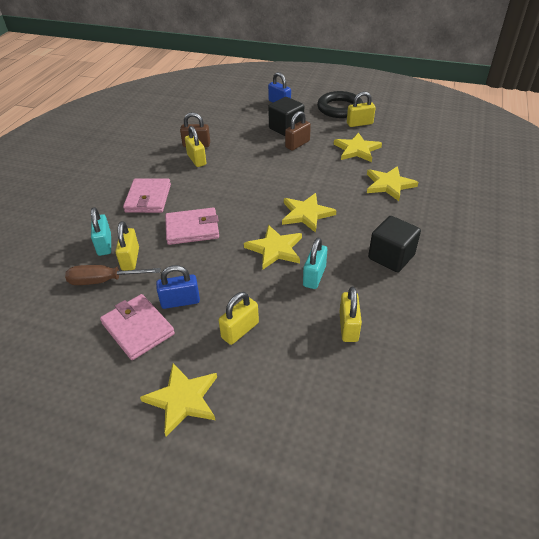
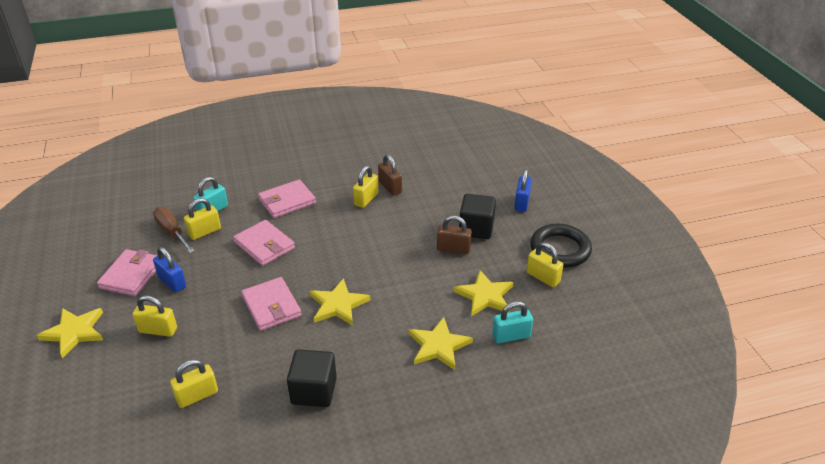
camera: 55 degrees right, 5 degrees down
yellow star [244,225,302,269] -> pink wallet [241,277,302,331]
turquoise padlock [303,238,327,289] -> turquoise padlock moved to [492,301,533,343]

